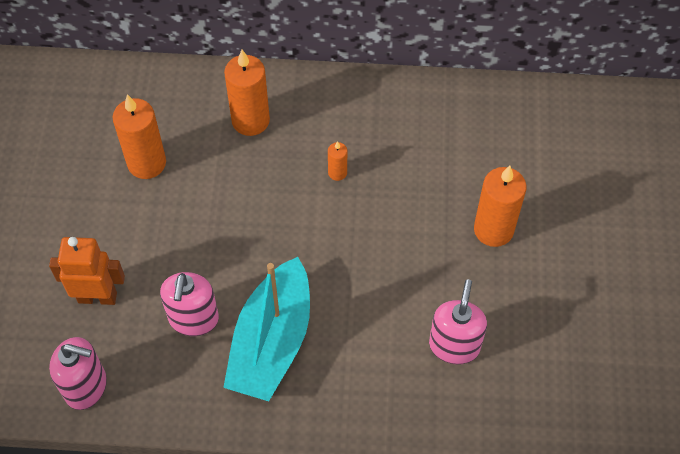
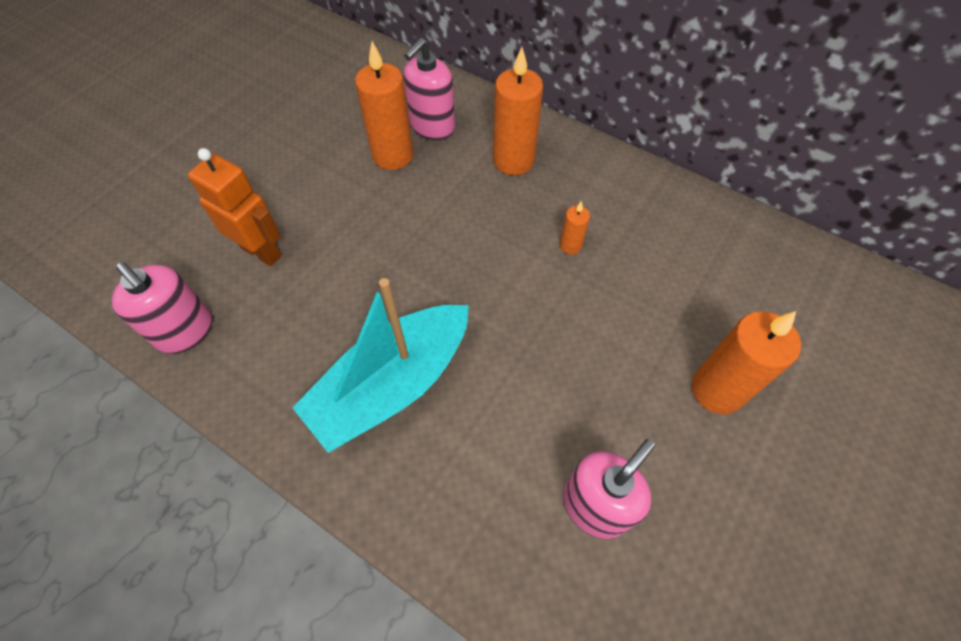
camera: 30 degrees right, 0 degrees up
pink soap dispenser [160,272,219,336] -> pink soap dispenser moved to [404,38,455,140]

